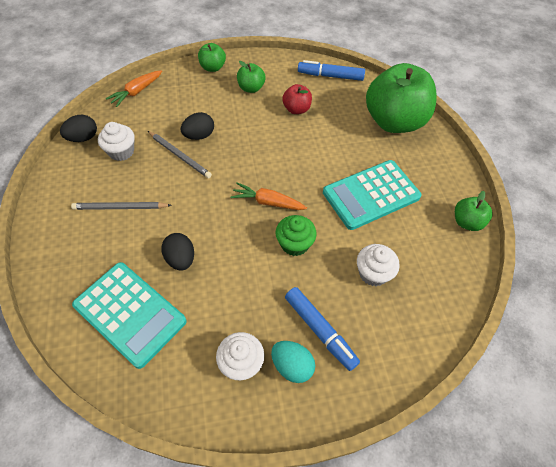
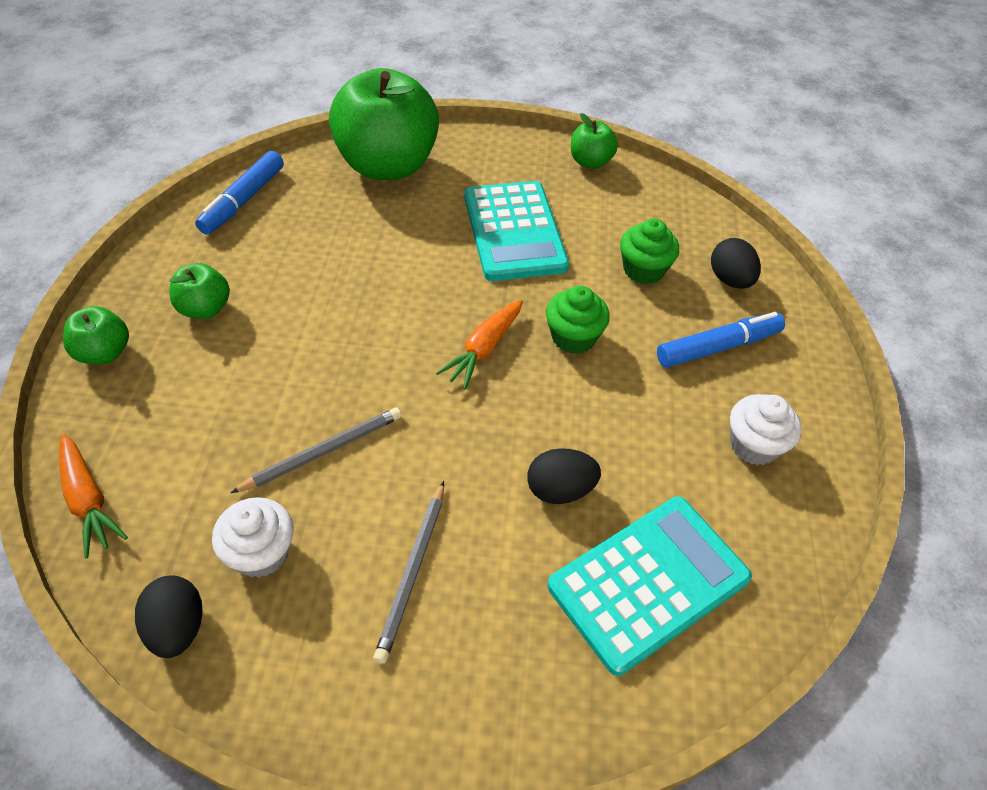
camera: 75 degrees left, 5 degrees down
black egg [181,112,214,140] -> black egg moved to [711,238,761,289]
turquoise egg [271,341,315,383] -> none
red apple [282,84,312,114] -> none
white cupcake [357,244,400,286] -> green cupcake [620,218,679,284]

